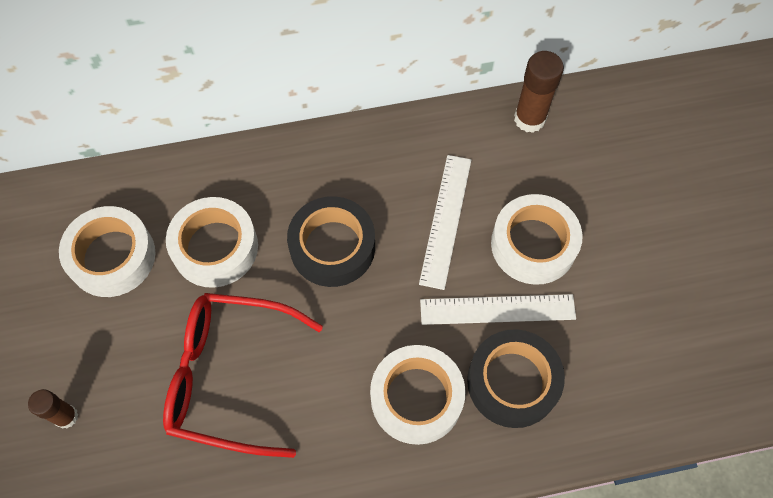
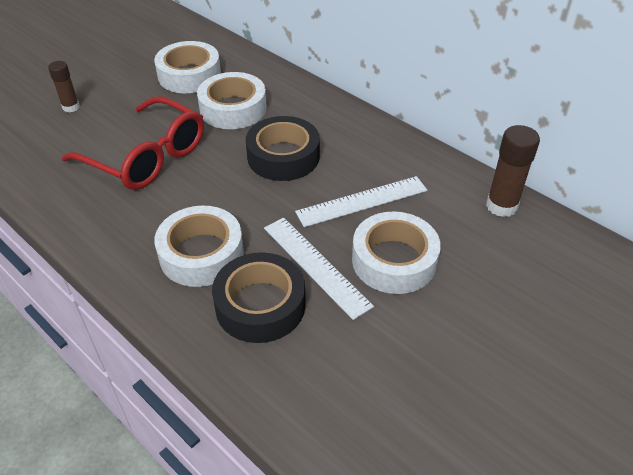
camera: 55 degrees right, 20 degrees down
red glasses [163,293,323,458] -> red glasses turned 150 degrees clockwise [62,96,204,190]

